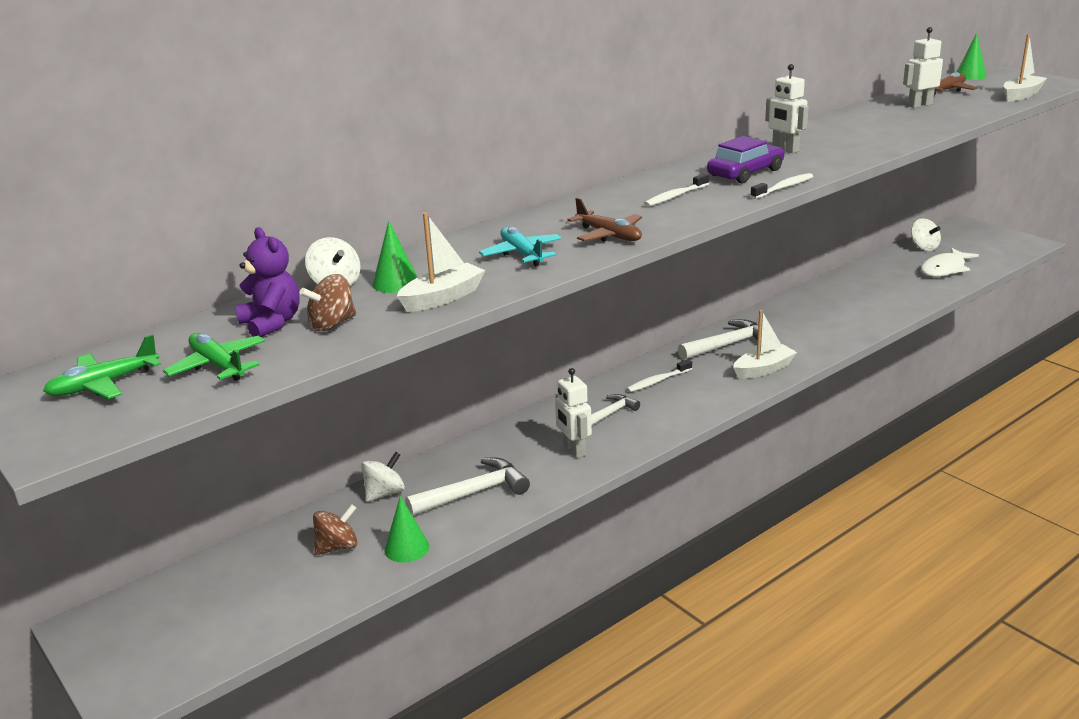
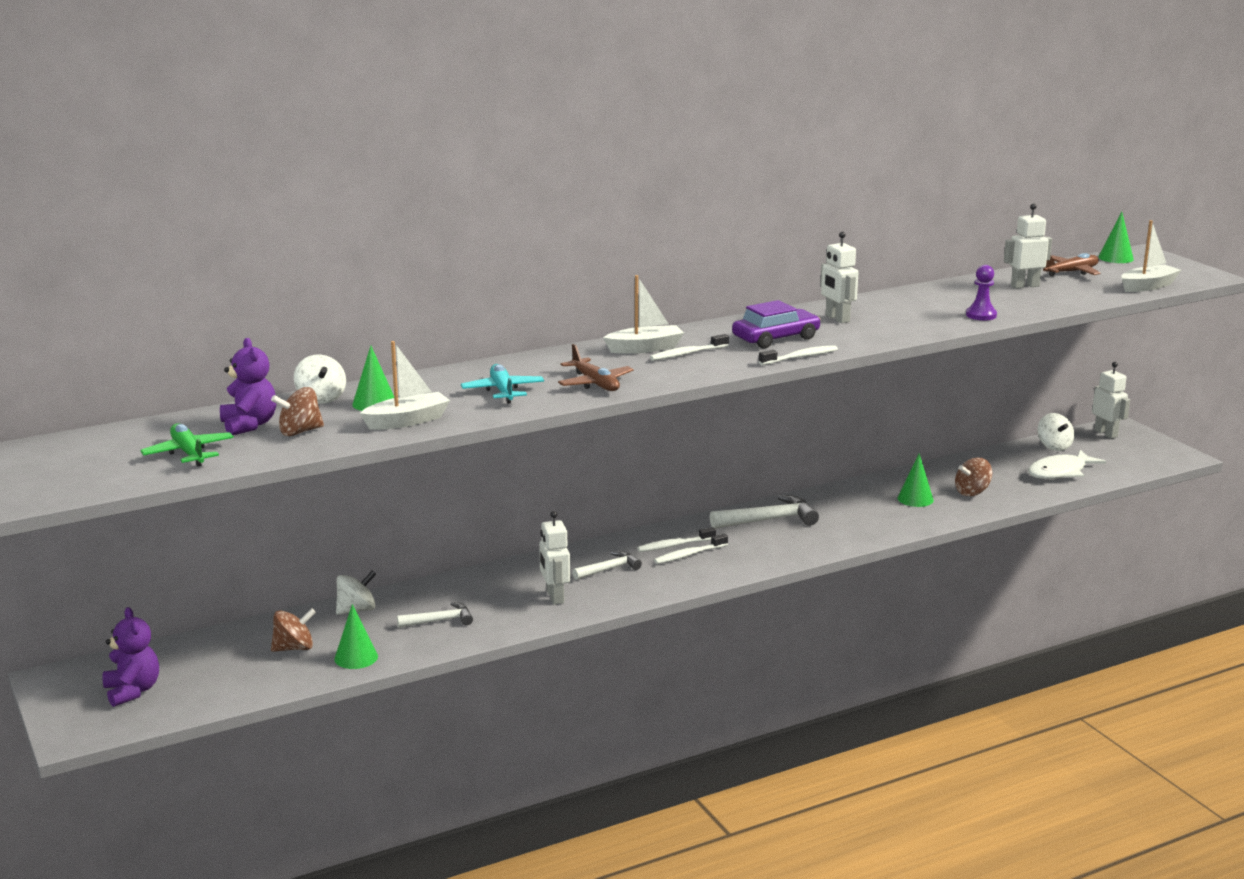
camera: 10 degrees right, 5 degrees down
green plane [43,334,161,399] -> none
white hammer [405,458,530,516] -> white hammer [397,602,473,628], size x0.62
white boat [733,310,797,379] -> white boat moved to [603,275,684,354]
none -> purple teddy bear [103,607,159,707]
none -> white toothbrush [654,534,728,564]
none -> green cone [897,454,934,507]
none -> brown spinning top [955,458,992,496]
none -> purple pawn [966,265,997,320]
none -> white robot [1092,362,1130,439]

